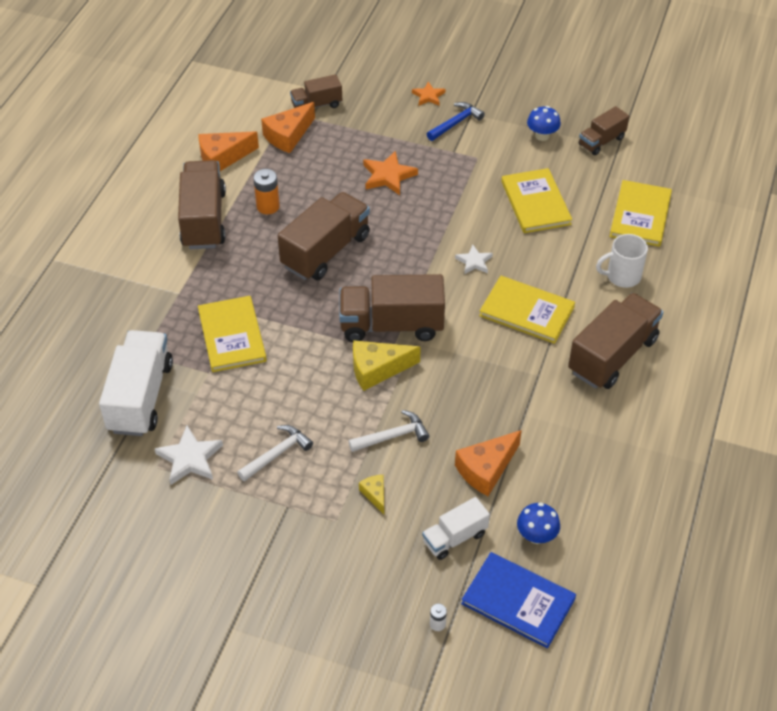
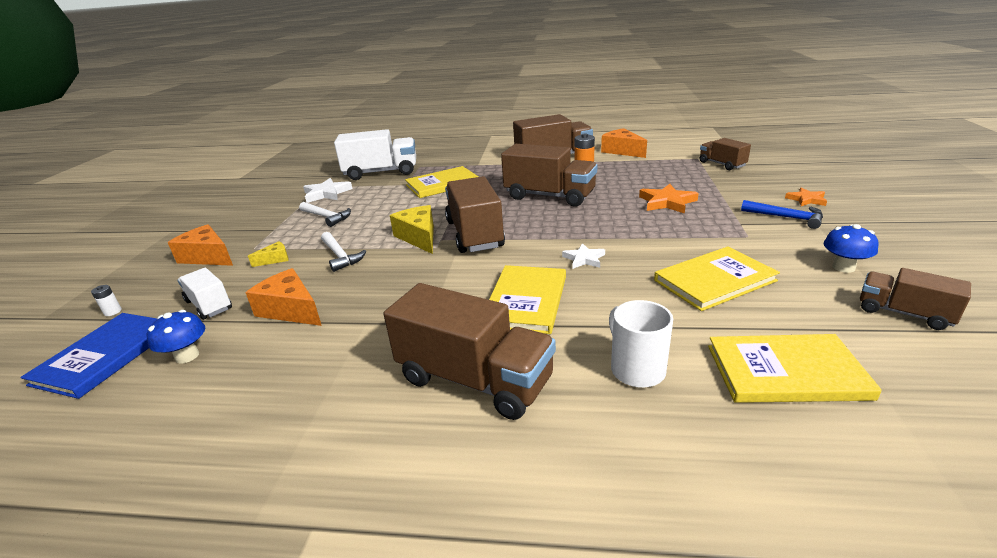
camera: 80 degrees right, 20 degrees down
orange cheese [261,102,315,153] -> orange cheese moved to [168,224,233,266]

